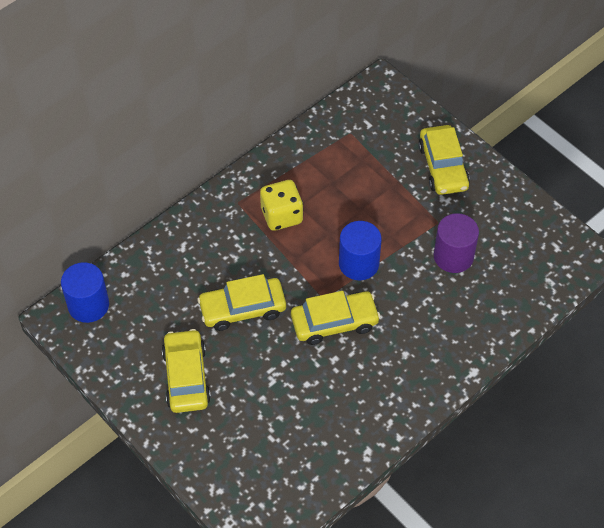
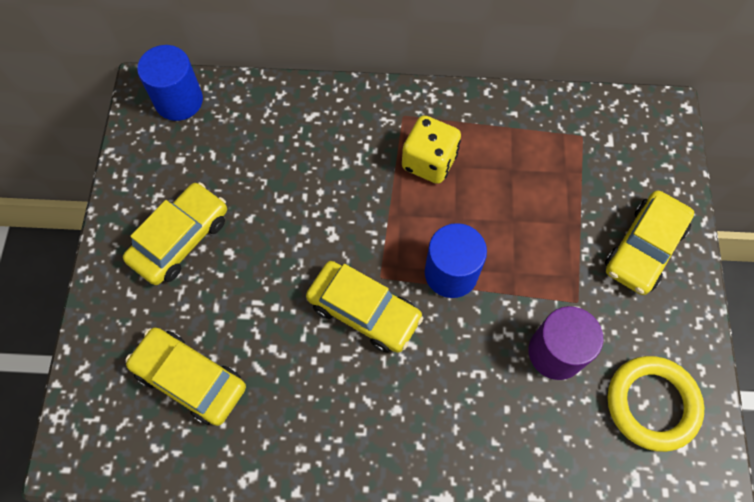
camera: 45 degrees right, 10 degrees up
yellow car [197,274,286,331] -> yellow car moved to [125,327,246,426]
none -> yellow ring [607,356,704,452]

